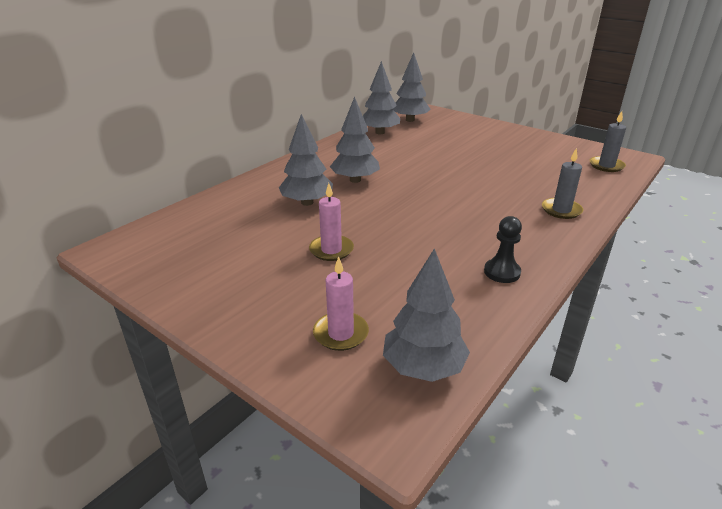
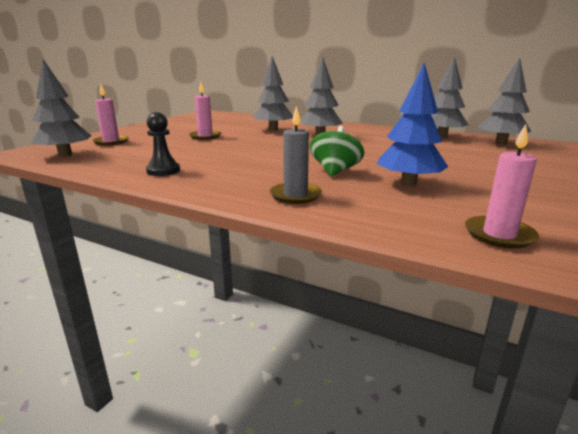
camera: 80 degrees right, 10 degrees down
grey candle [590,111,626,172] -> pink candle [465,124,539,249]
none -> green spinning top [310,126,364,177]
none -> blue tree [377,62,448,186]

